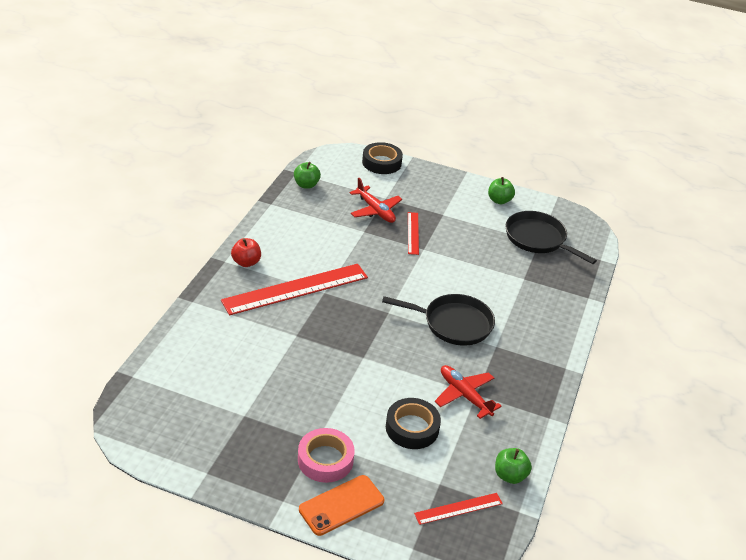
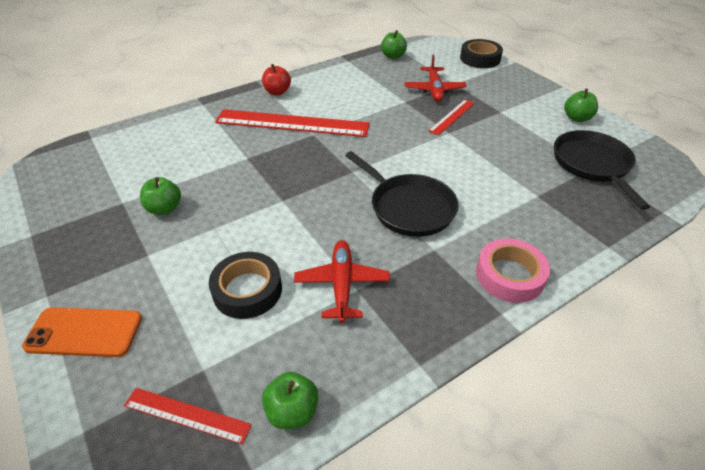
camera: 40 degrees right, 5 degrees up
pink tape [298,428,355,483] -> pink tape moved to [476,238,550,303]
none -> green apple [140,177,181,215]

